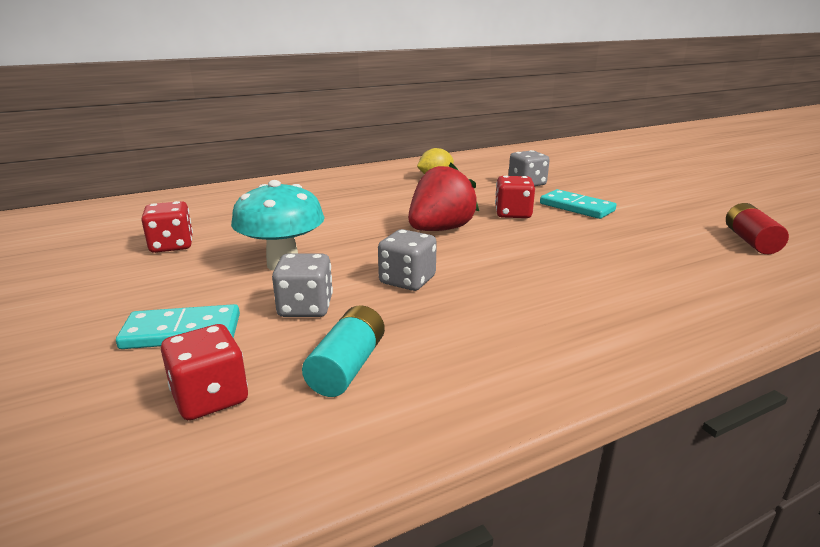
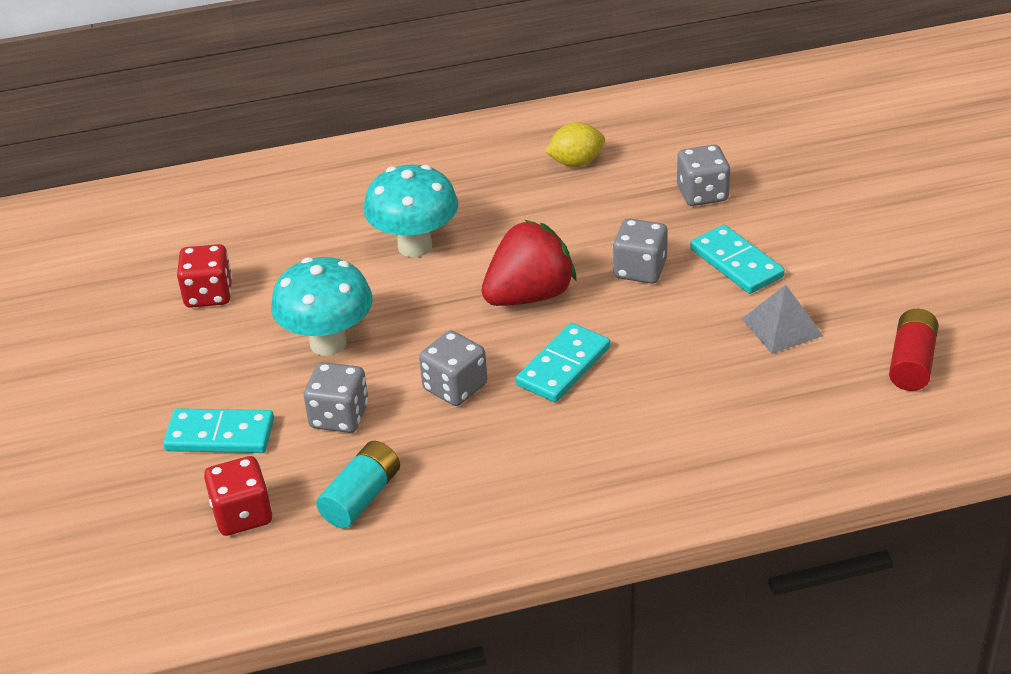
camera: 15 degrees right, 15 degrees up
red dice [495,176,535,218] -> grey dice [613,218,668,284]
none -> turquoise mushroom [364,164,458,257]
none -> turquoise domino [516,323,610,402]
none -> grey pyramid [742,285,823,354]

